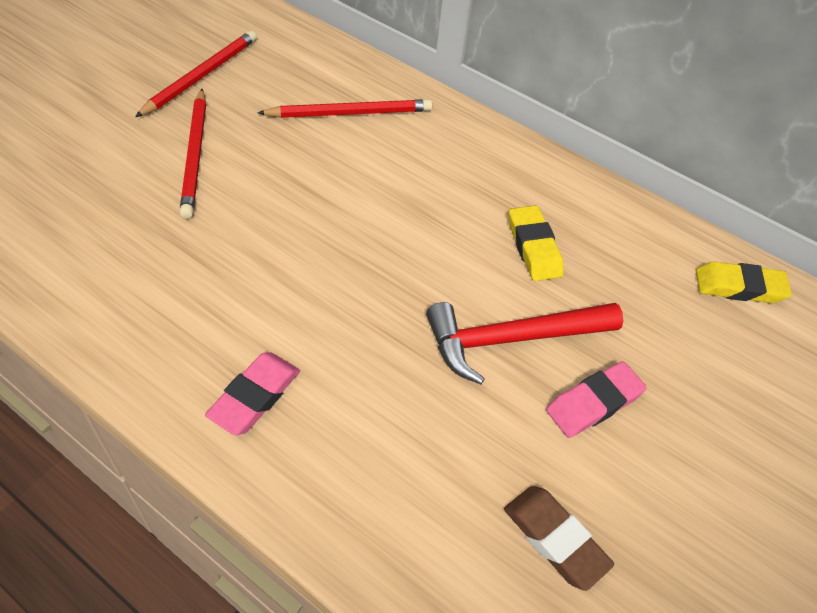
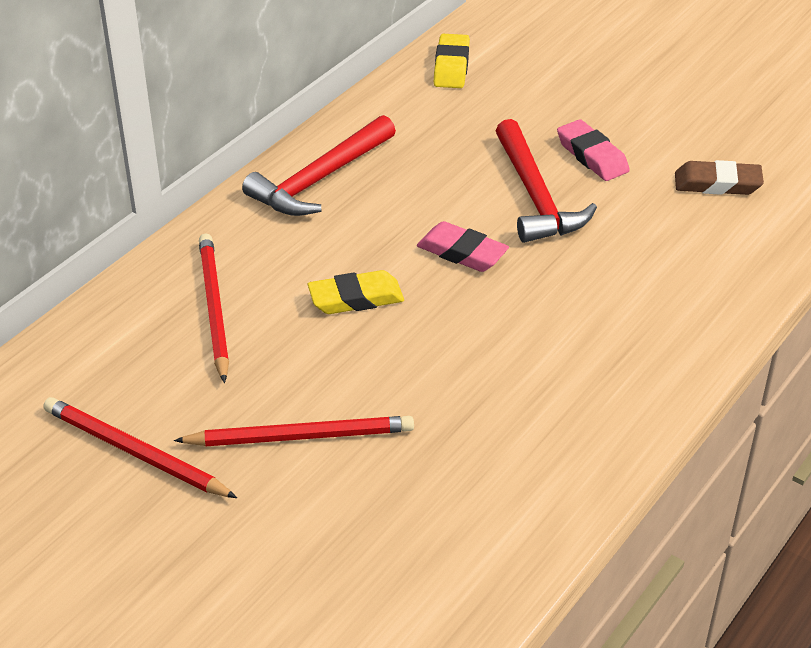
camera: 85 degrees left, 10 degrees down
pink eraser [205,353,300,435] -> pink eraser moved to [417,221,509,272]
brown eraser [504,486,614,591] -> brown eraser turned 45 degrees clockwise [675,160,764,195]
yellow eraser [509,205,564,281] -> yellow eraser moved to [308,270,404,314]
none -> red hammer [242,115,396,216]

